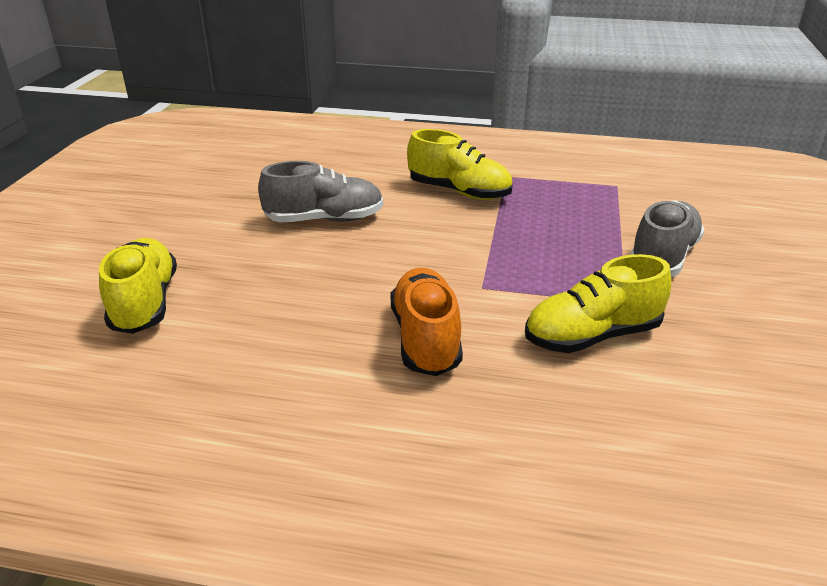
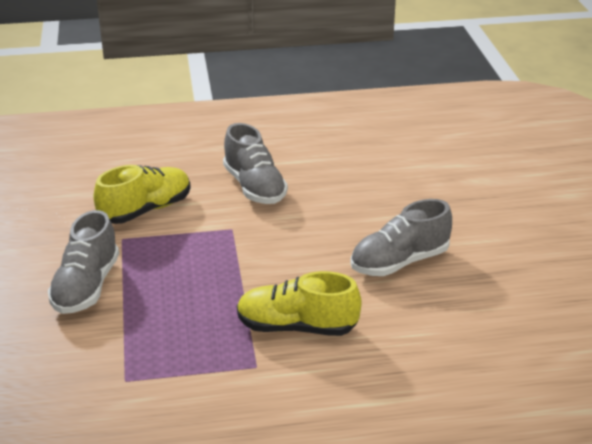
camera: 160 degrees right, 0 degrees up
yellow shoe [99,238,177,334] -> none
orange shoe [390,268,463,376] -> grey shoe [223,123,288,204]

